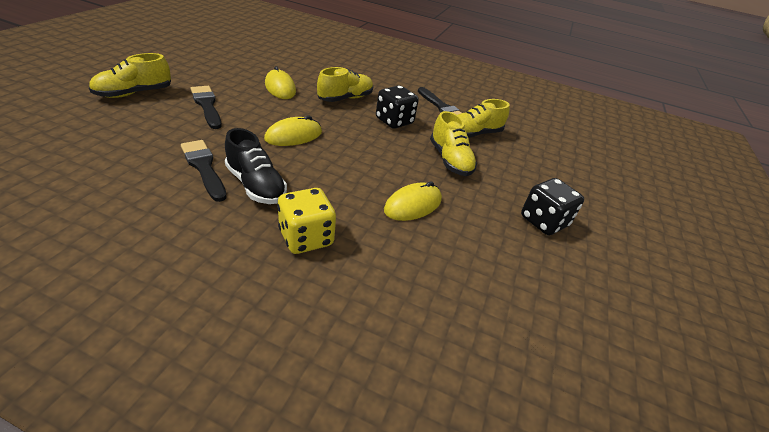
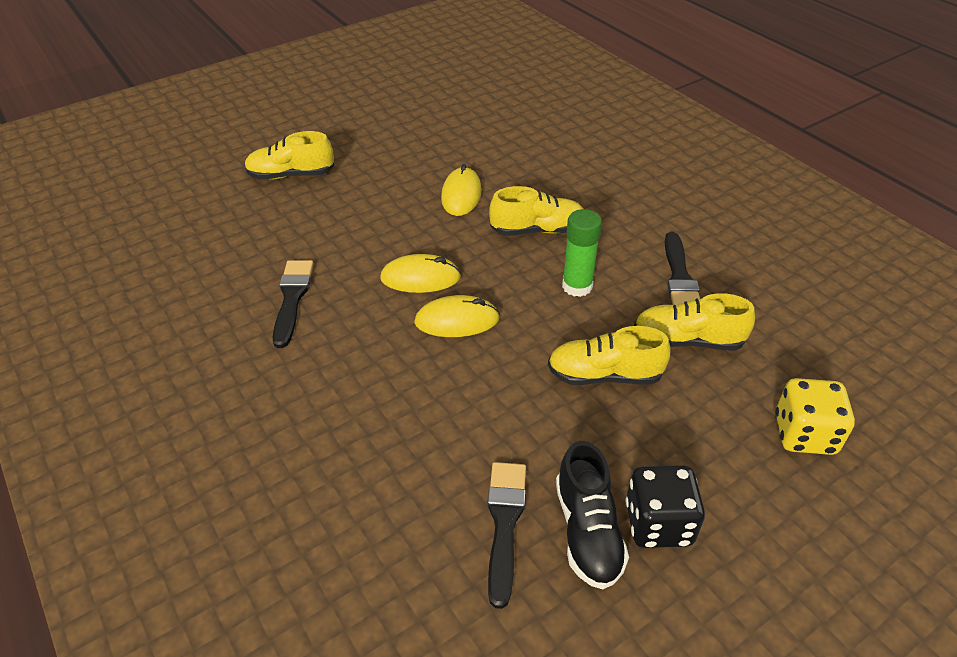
camera: 40 degrees right, 5 degrees up
black brush [191,86,222,129] -> black brush moved to [488,462,526,609]
black shoe [225,128,287,204] -> black shoe moved to [556,441,629,589]
yellow dice [277,188,336,254] -> yellow dice moved to [775,378,855,455]
black dice [376,85,419,129] -> green glue stick [562,209,602,297]
yellow mouse [384,181,442,221] -> yellow mouse moved to [414,295,500,337]
yellow shoe [430,111,477,176] -> yellow shoe turned 75 degrees clockwise [548,326,671,385]

